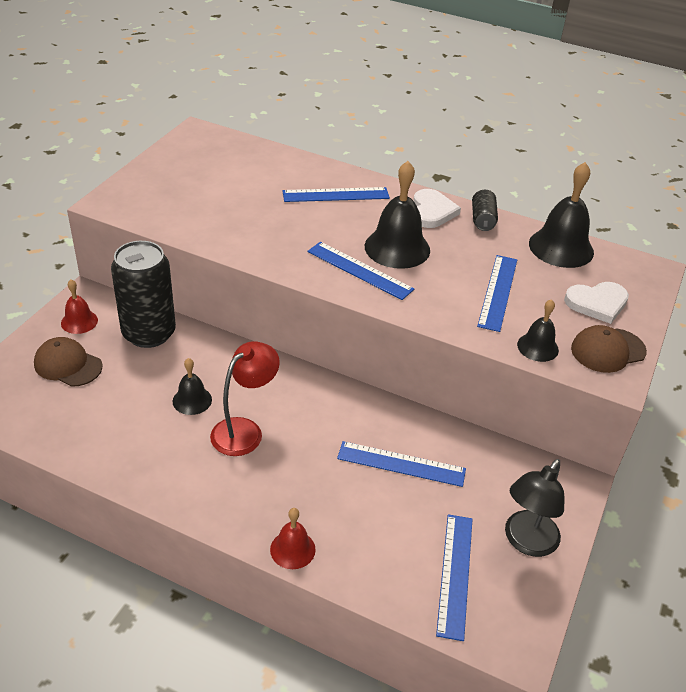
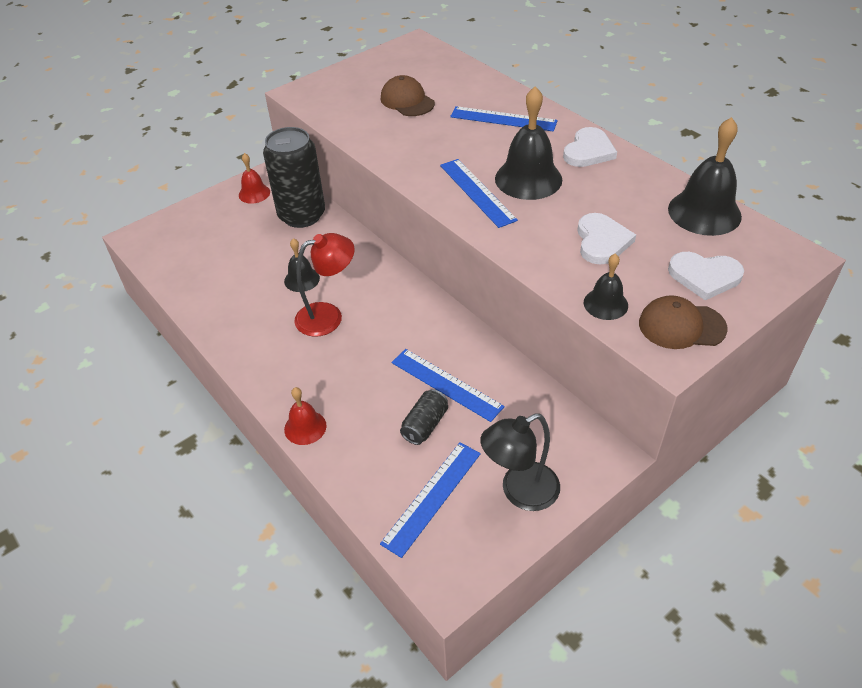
camera: 30 degrees right, 5 degrees up
brown cap [34,337,102,387] -> brown cap moved to [381,75,435,116]
black can [472,190,498,231] -> black can moved to [400,389,448,445]
blue ruler [477,255,517,332] -> white heart [577,213,636,265]

